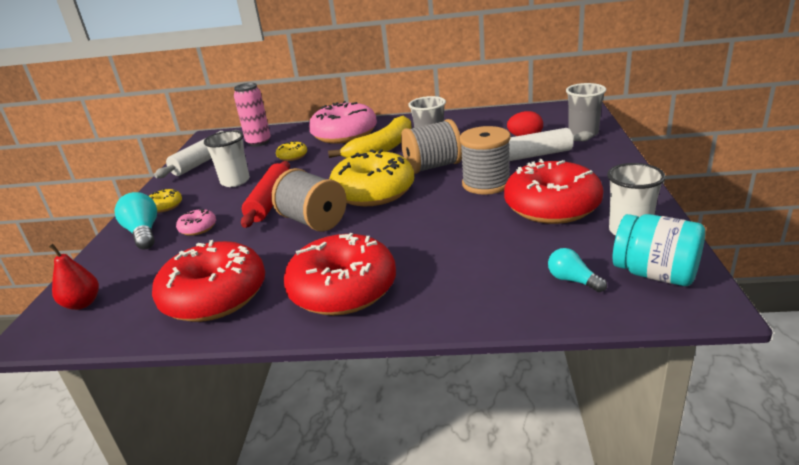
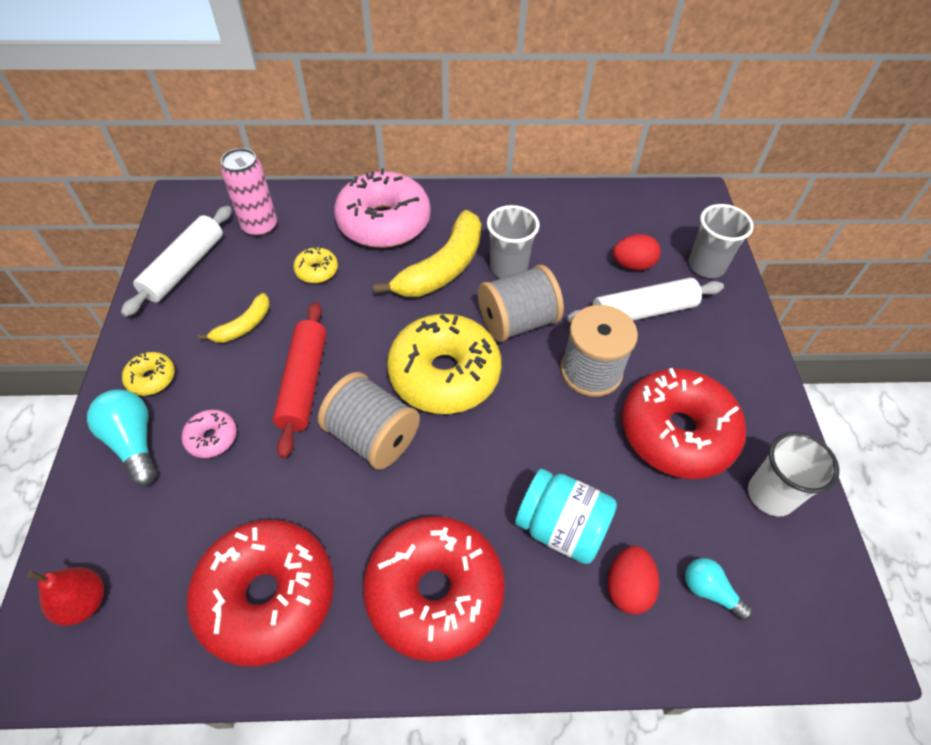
camera: 10 degrees left, 25 degrees up
white cup [204,130,250,187] -> yellow banana [198,293,270,343]
turquoise jar [613,214,705,286] -> turquoise jar moved to [515,469,617,564]
none -> red egg [608,546,659,615]

